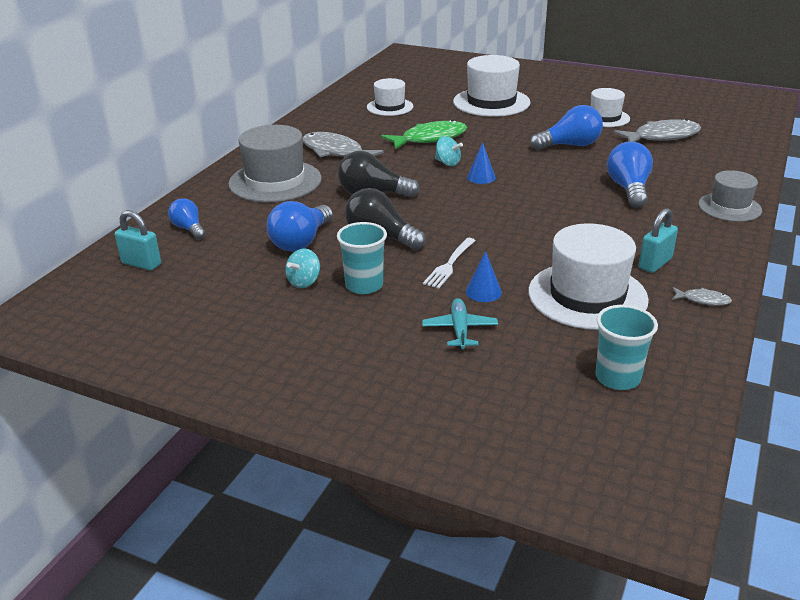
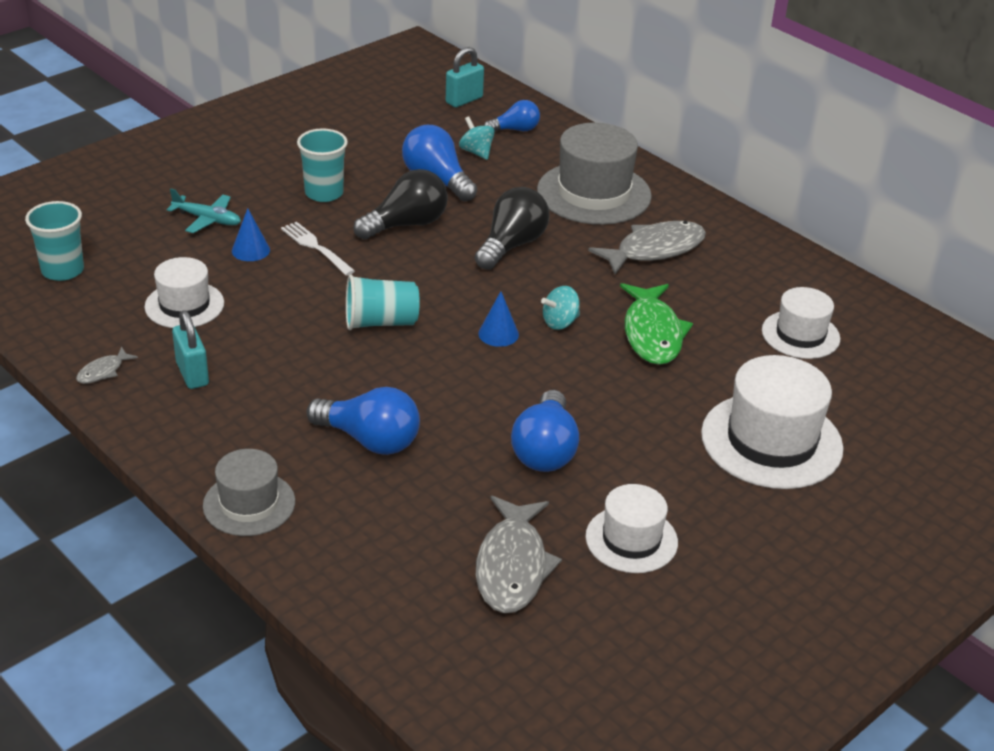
camera: 110 degrees right, 5 degrees up
turquoise spinning top [285,248,320,288] -> turquoise spinning top moved to [459,116,495,160]
white hat [528,223,649,330] -> white hat [144,257,224,328], size x0.61
none -> turquoise cup [346,275,420,330]

